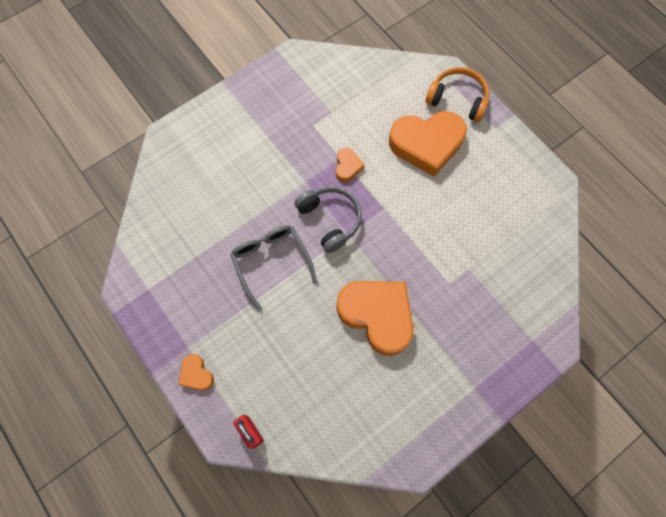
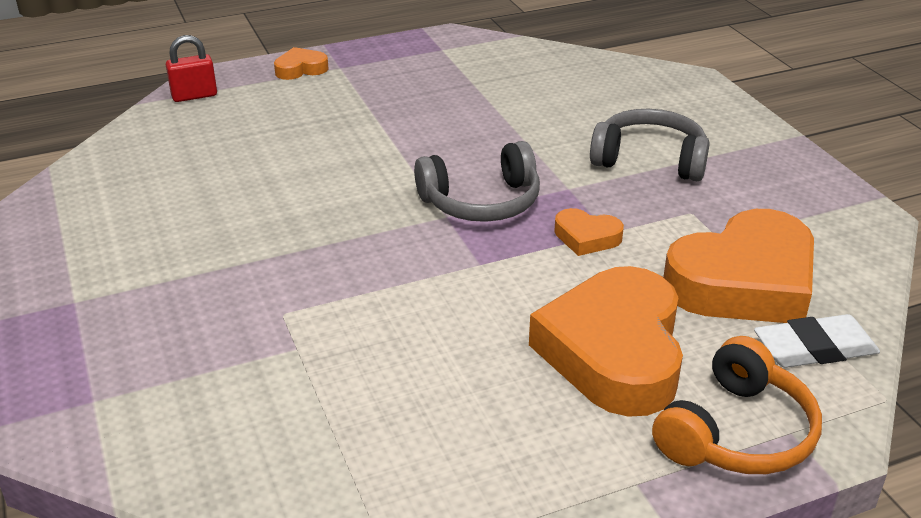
camera: 105 degrees right, 35 degrees down
grey glasses [230,225,317,311] -> none
orange heart [337,281,413,356] -> orange heart moved to [663,209,814,323]
none -> grey headphones [590,109,710,181]
none -> white eraser [754,314,880,368]

